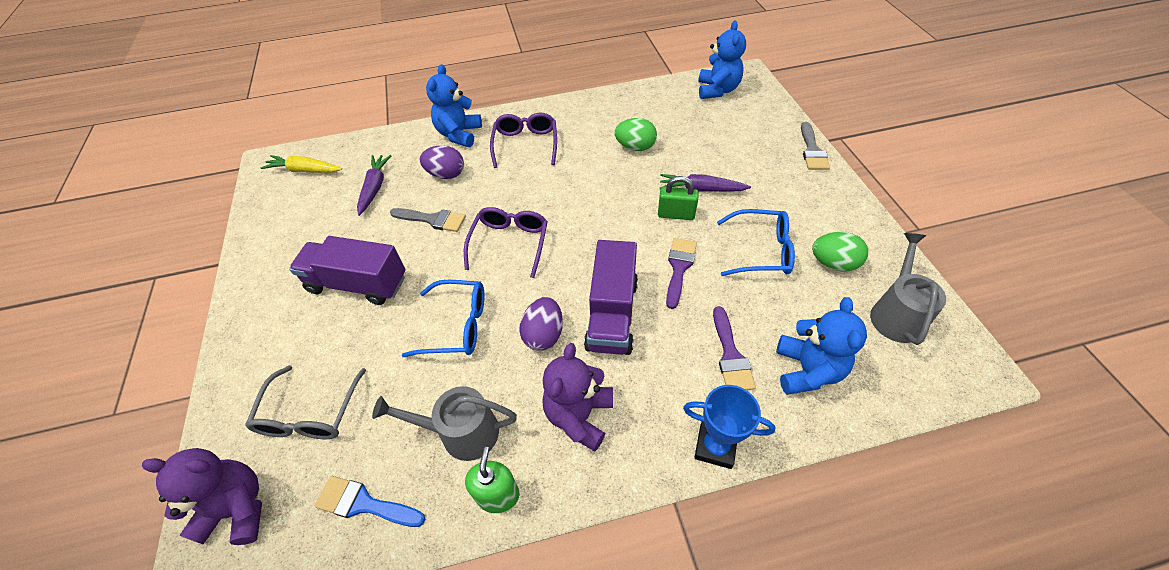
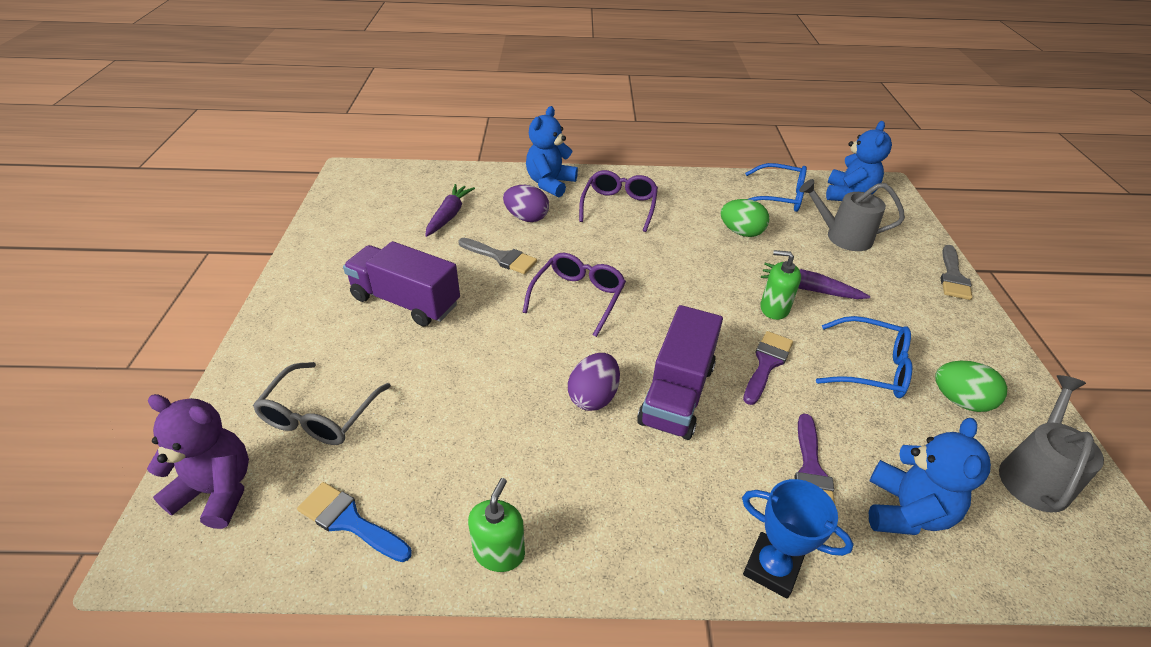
camera: 10 degrees right, 10 degrees down
yellow carrot [261,155,342,173] -> none
grey watering can [372,386,517,461] -> grey watering can moved to [799,179,905,251]
blue glasses [402,280,484,357] -> blue glasses moved to [745,163,807,212]
purple teddy bear [543,343,613,451] -> none
green padlock [658,176,699,220] -> green soap dispenser [760,250,801,320]

